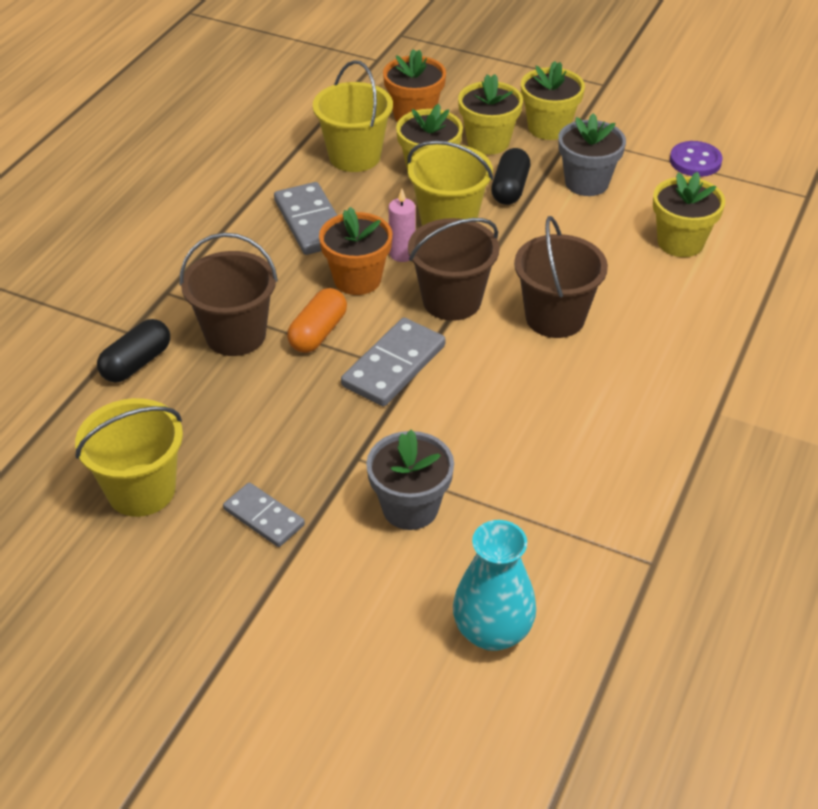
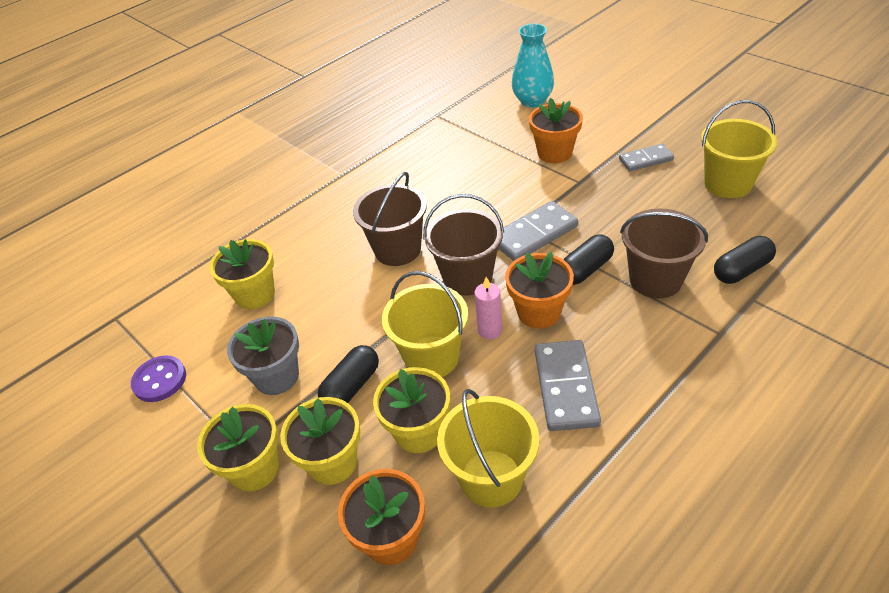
camera: 155 degrees left, 0 degrees up
grey domino [223,482,305,547] -> grey domino turned 75 degrees counterclockwise [619,144,674,171]
orange capsule [287,288,347,353] -> black capsule [563,234,614,285]
grey flower pot [366,430,454,530] -> orange flower pot [529,98,583,163]

